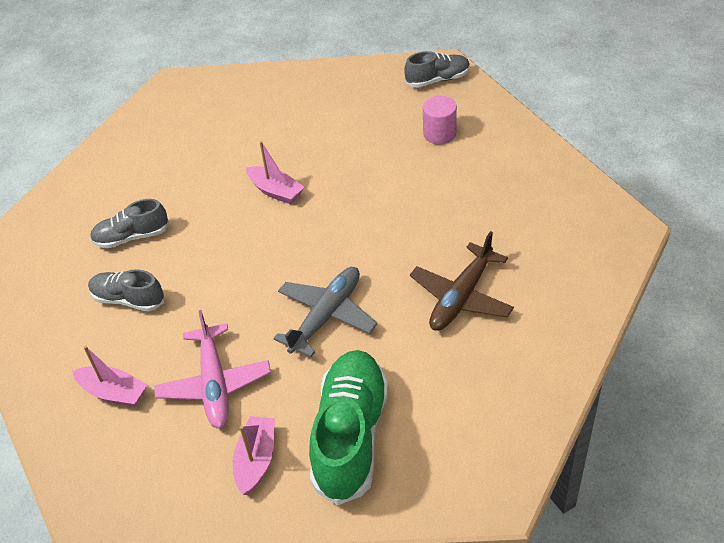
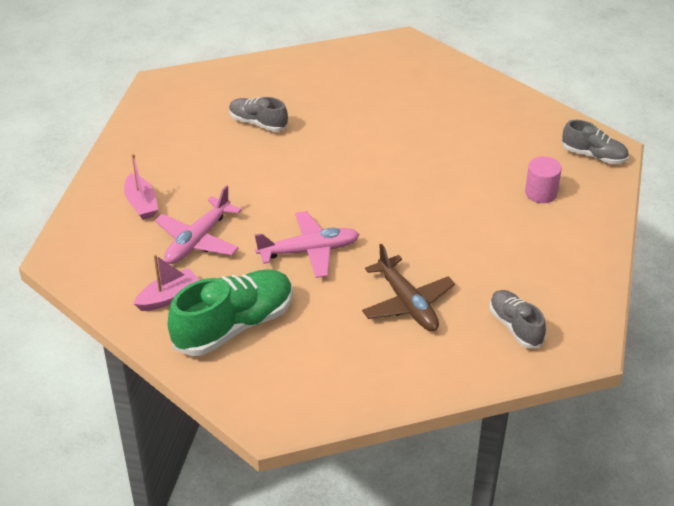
camera: 40 degrees right, 5 degrees down
grey shoe [88,269,164,312] -> grey shoe moved to [489,290,546,348]
pink boat [246,141,304,204] -> none
grey plane [273,267,377,357] -> pink plane [255,211,360,278]
brown plane [410,231,514,331] -> brown plane turned 105 degrees counterclockwise [362,244,455,331]

